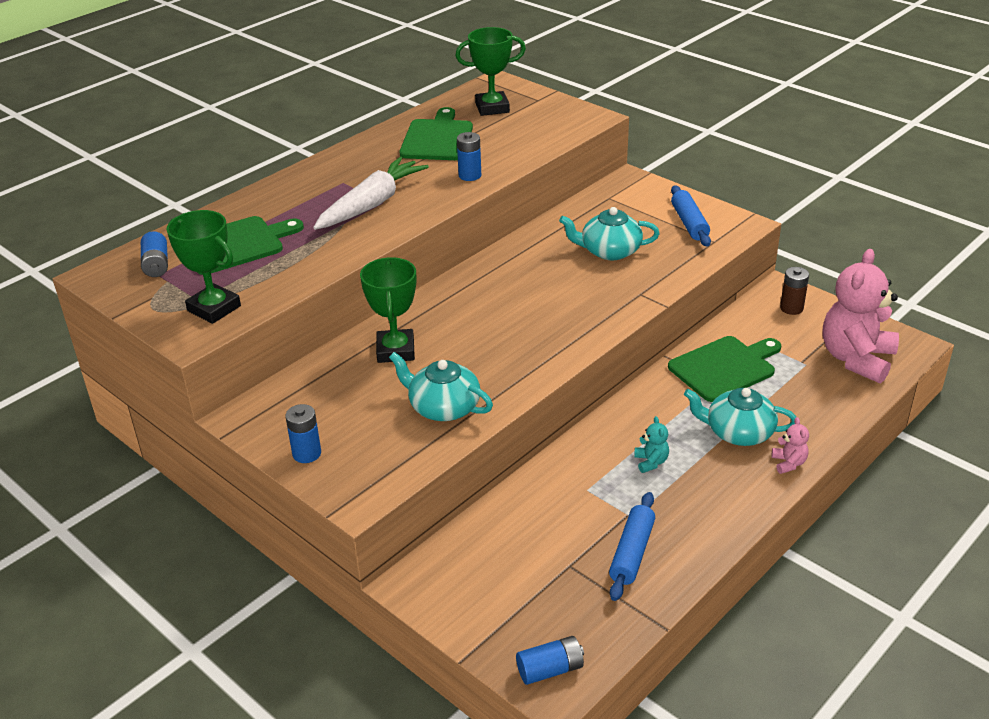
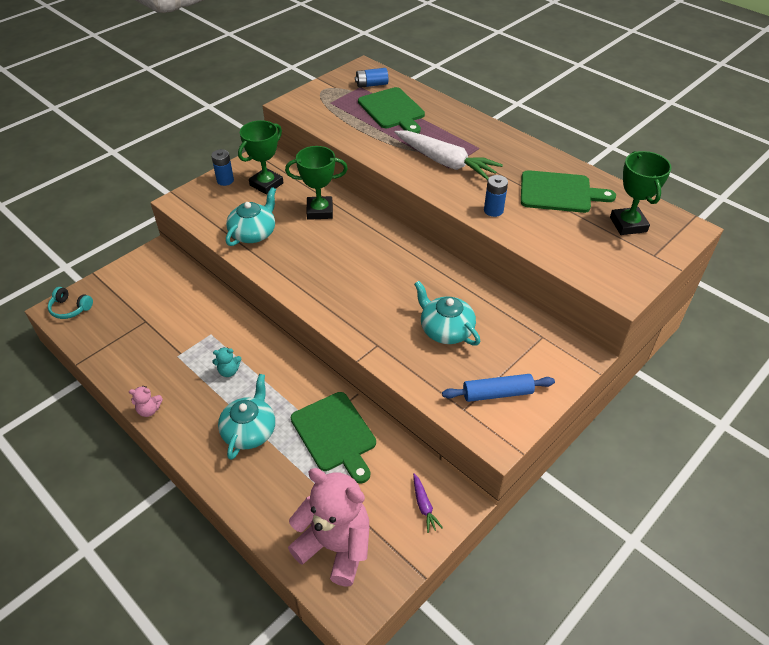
camera: 90 degrees right, 10 degrees up
green trophy [166,210,241,324] -> green trophy moved to [238,120,284,195]
blue battery [516,636,584,685] -> turquoise headphones [48,287,93,319]
turquoise teapot [559,207,660,260] -> turquoise teapot turned 45 degrees counterclockwise [414,281,480,346]
blue rolling pin [609,492,655,601] -> none
pink teddy bear [772,417,809,474] -> pink teddy bear moved to [129,386,163,417]
brown battery [780,267,809,315] -> purple carrot [413,473,443,533]

